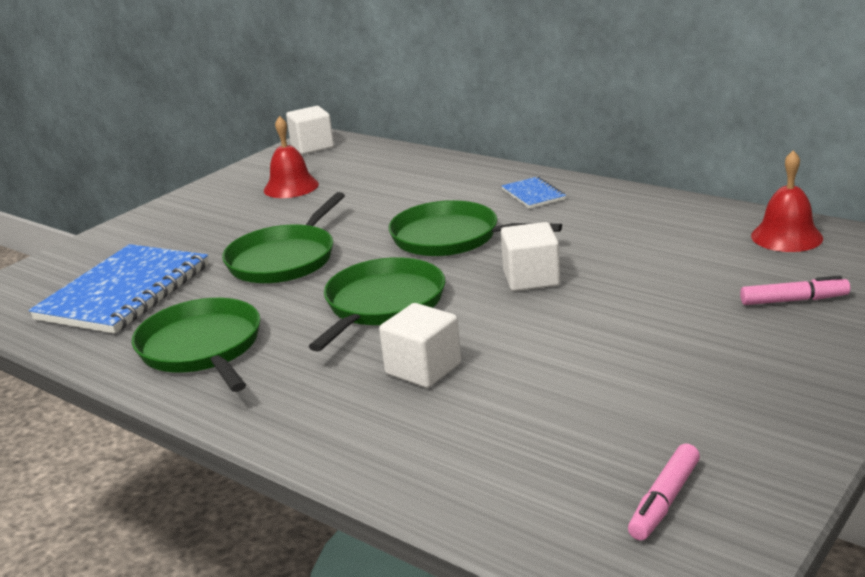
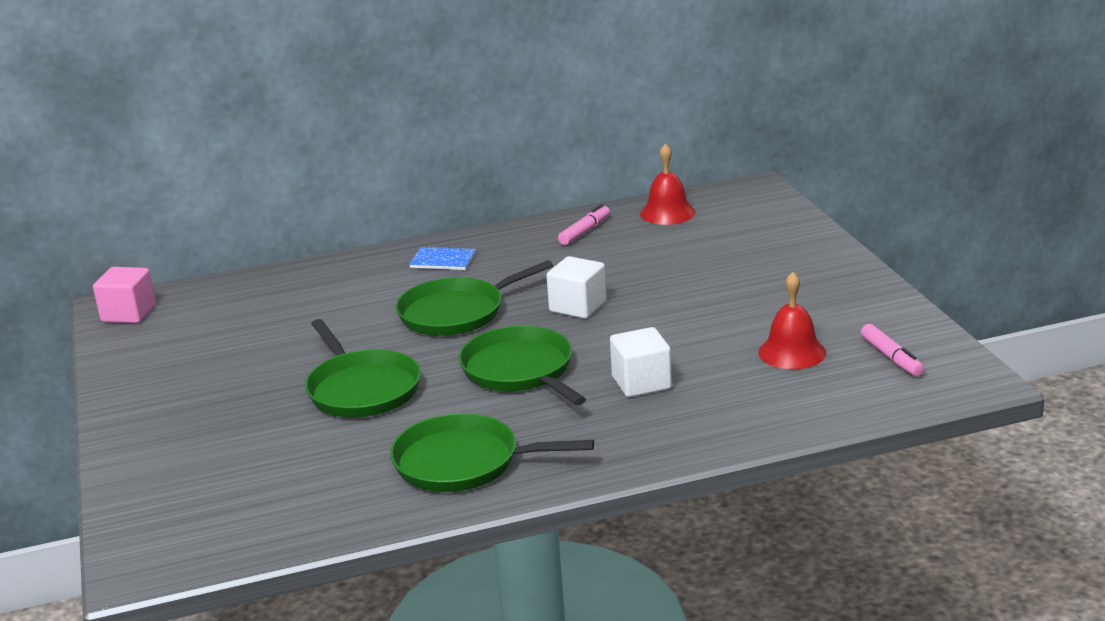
camera: 55 degrees left, 0 degrees up
blue notebook [29,244,208,334] -> none
red bell [264,116,319,198] -> red bell moved to [758,272,826,369]
white cube [286,106,334,154] -> pink cube [93,267,156,324]
pink marker [740,276,850,305] -> pink marker moved to [558,204,610,245]

